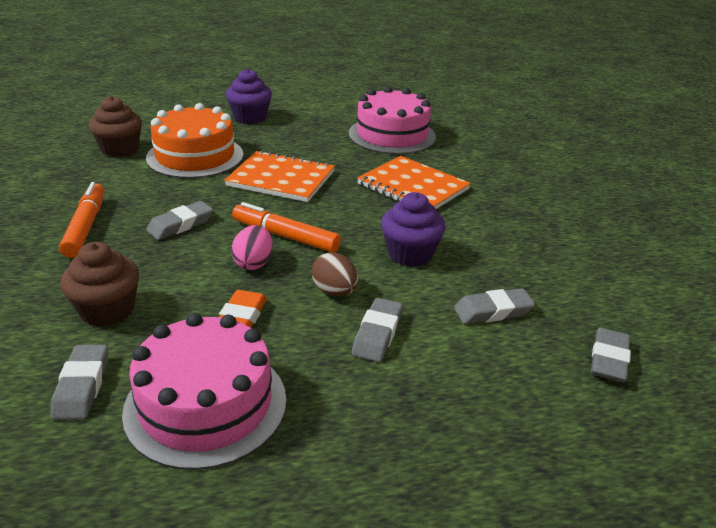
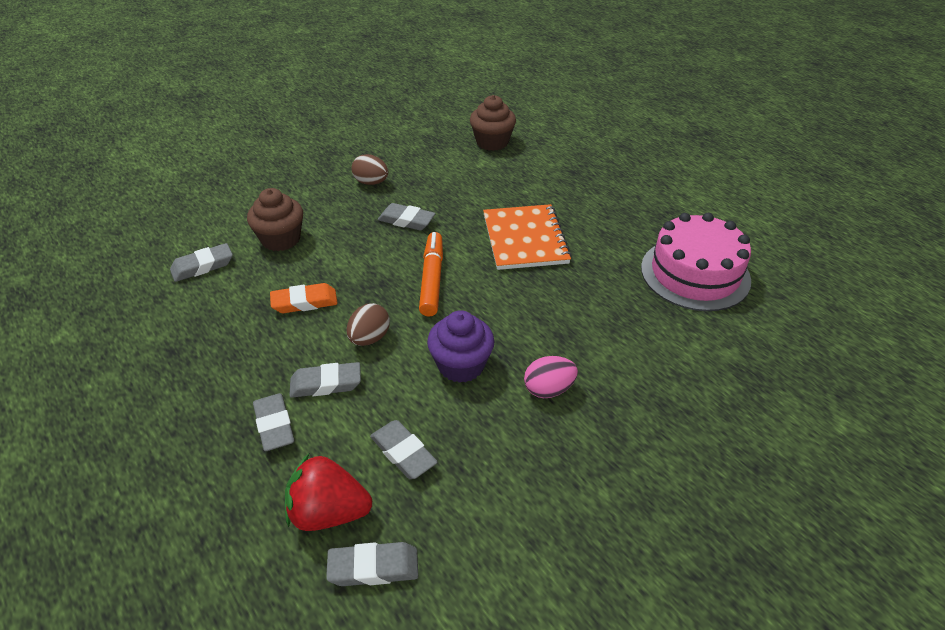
camera: 65 degrees right, 10 degrees up
orange marker [59,182,104,258] -> brown egg [351,154,388,185]
pink cake [122,313,286,470] -> none
orange cake [146,103,244,179] -> none
purple cupcake [226,69,272,124] -> none
pink egg [231,225,273,270] -> pink egg moved to [524,356,578,398]
orange notebook [357,156,471,209] -> none
none -> grey eraser [253,393,294,451]
none -> red strawberry [285,454,372,531]

